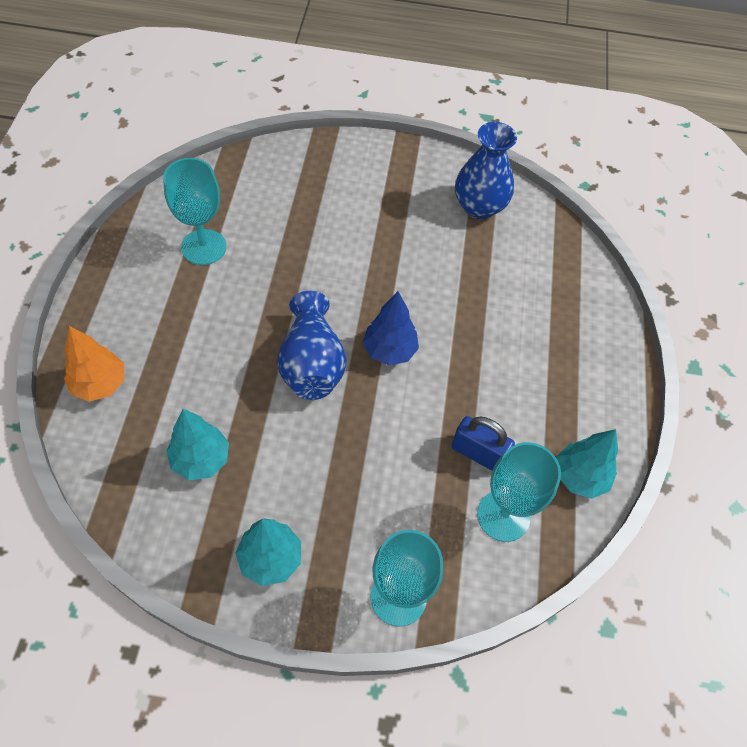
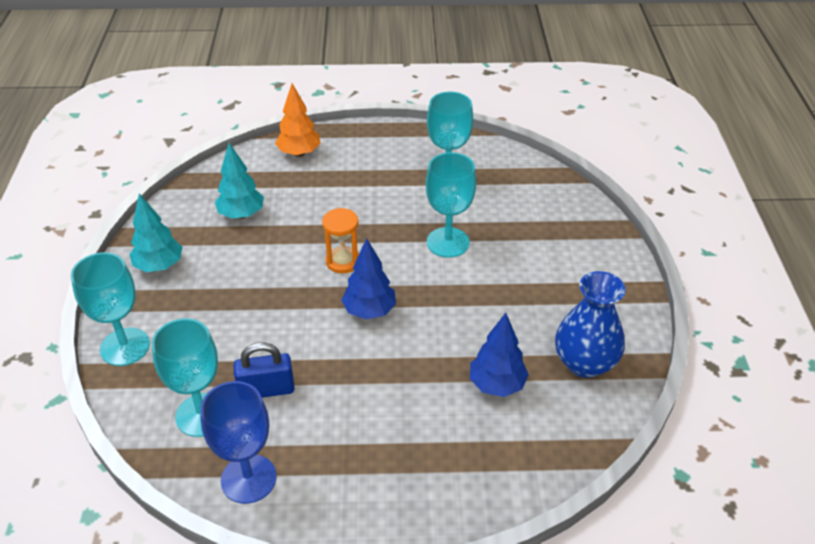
camera: 85 degrees right, 15 degrees down
blue vase [277,291,346,400] -> orange hourglass [322,208,359,273]
blue padlock [452,416,515,471] -> blue padlock turned 60 degrees clockwise [234,342,294,398]
turquoise tree [557,429,618,499] -> blue goblet [200,381,277,504]
none -> turquoise goblet [426,153,476,258]
none -> blue tree [470,313,529,397]

